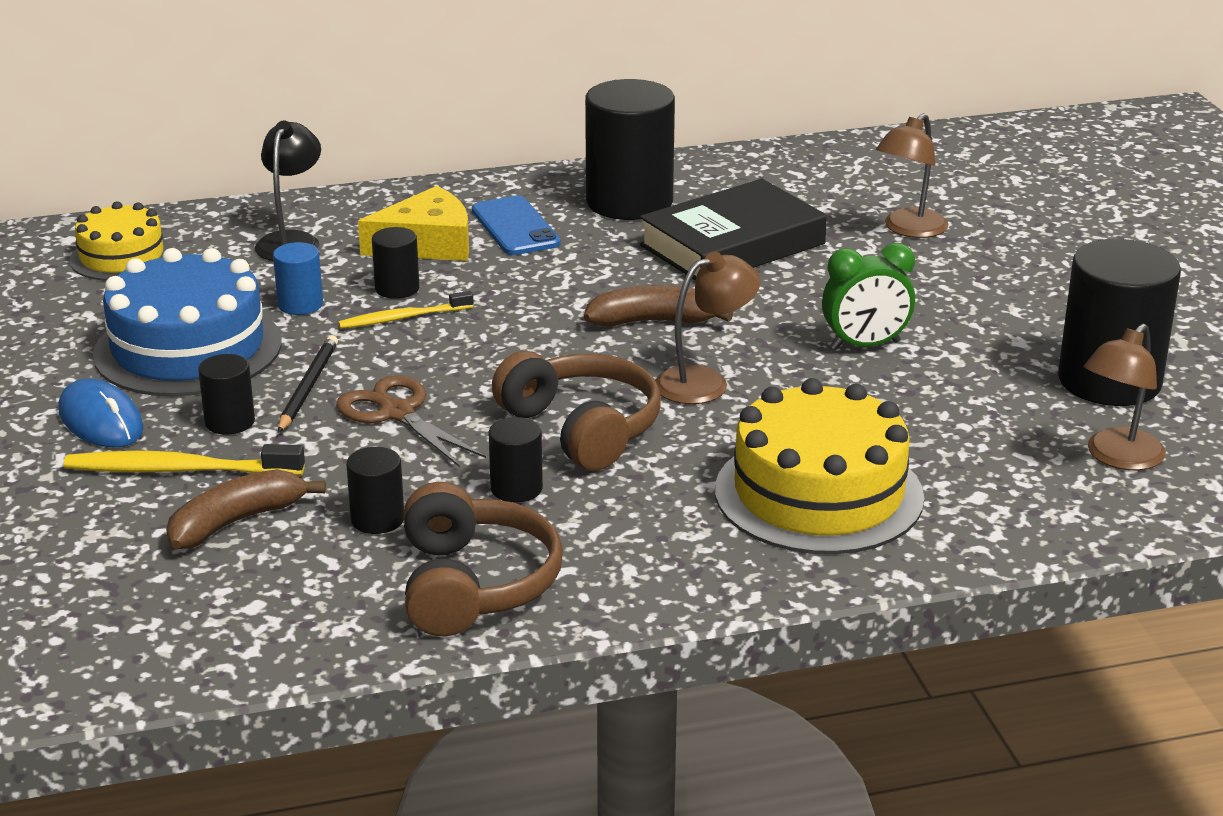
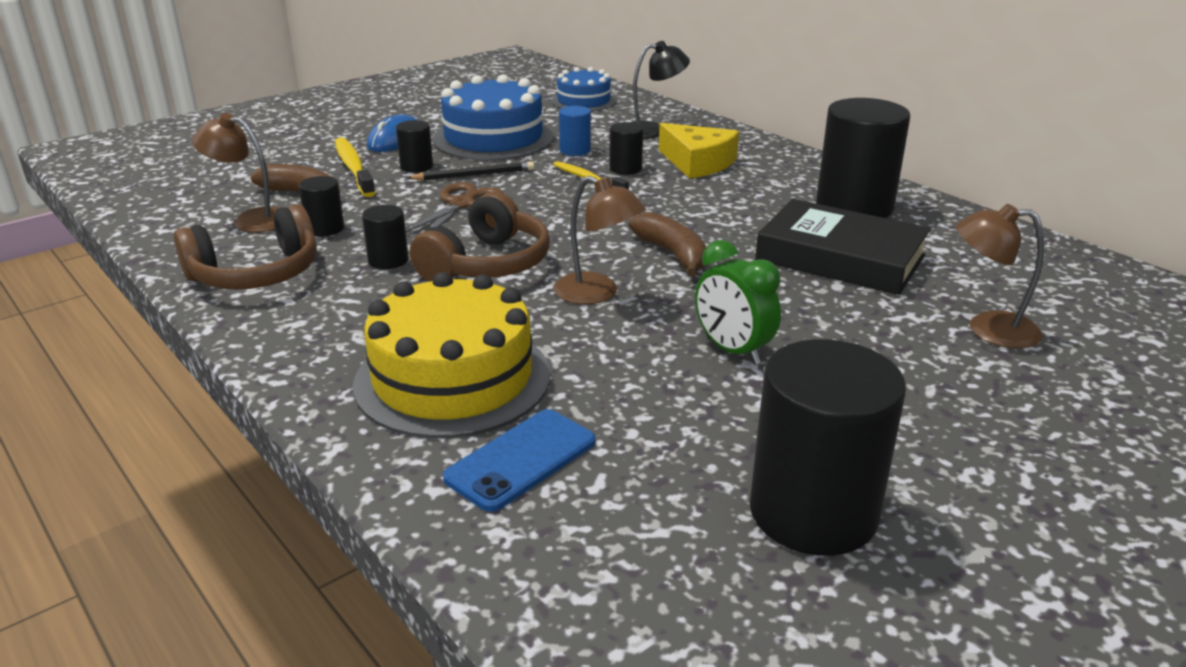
camera: 65 degrees right, 0 degrees up
yellow cake [69,201,173,281] -> blue cake [551,67,616,112]
blue phone [472,196,561,255] -> blue phone moved to [443,409,595,512]
brown lamp [1084,324,1166,470] -> brown lamp moved to [192,113,279,233]

